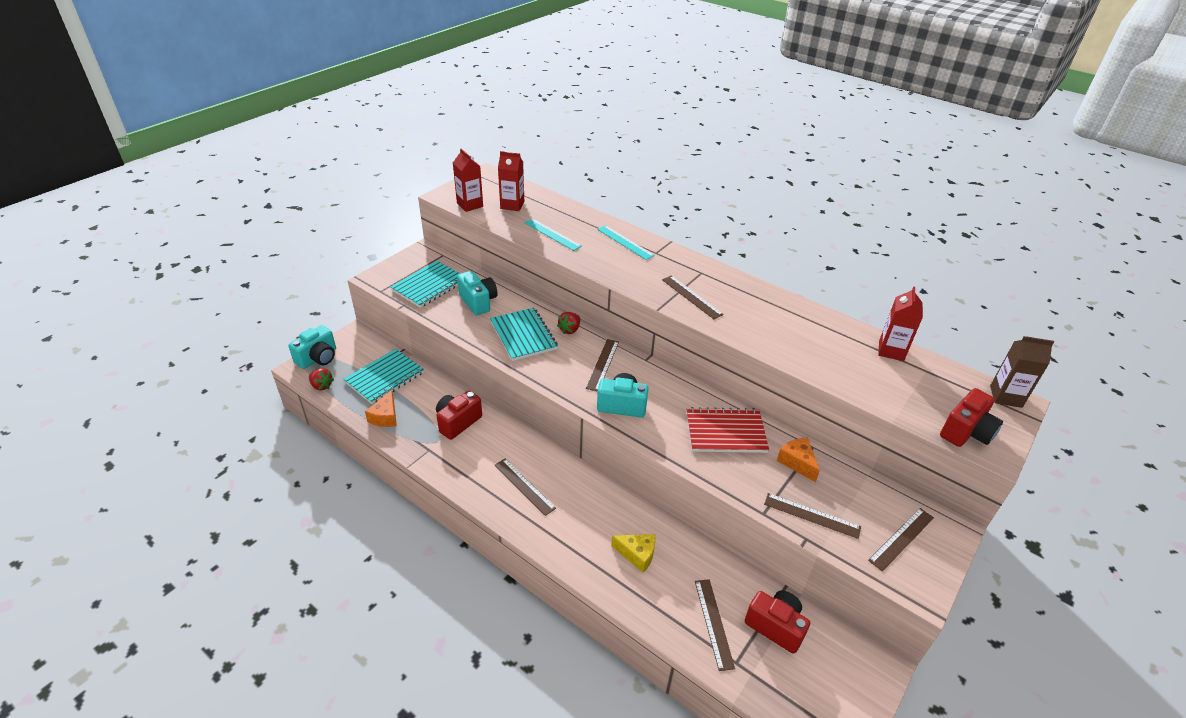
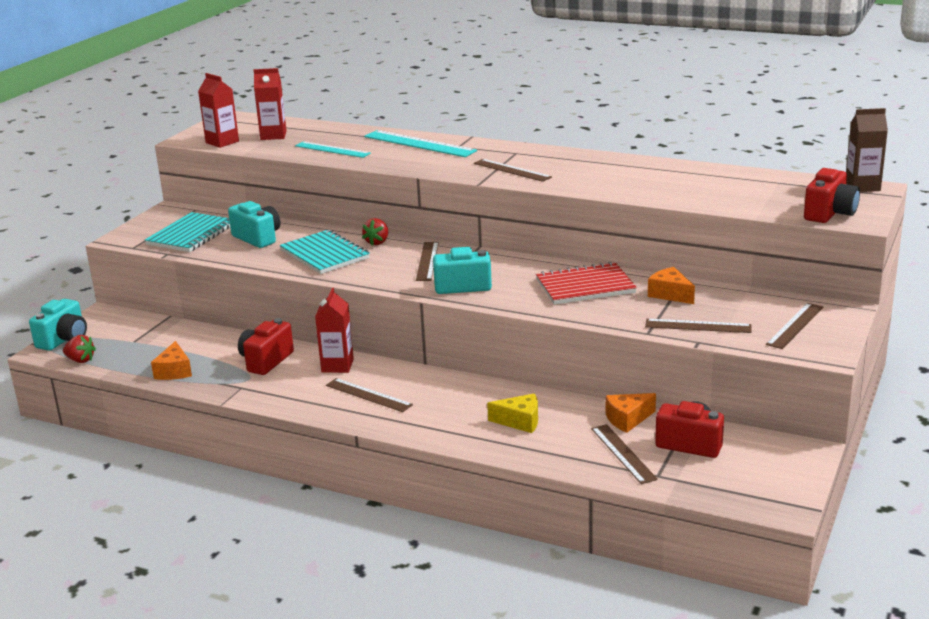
camera: 10 degrees left, 15 degrees down
turquoise notebook [343,349,424,404] -> none
turquoise ruler [597,225,655,260] -> turquoise ruler [364,130,477,157], size x1.51
red carton [878,287,923,361] -> red carton moved to [315,288,354,373]
none -> orange cheese [606,393,656,433]

